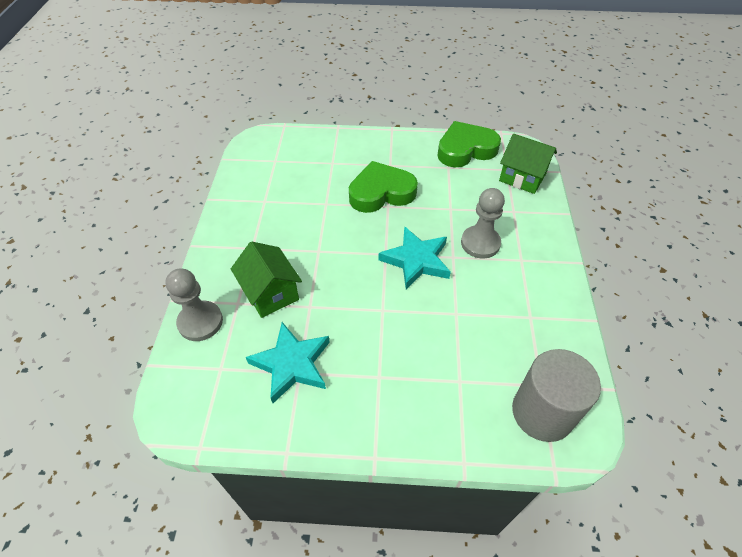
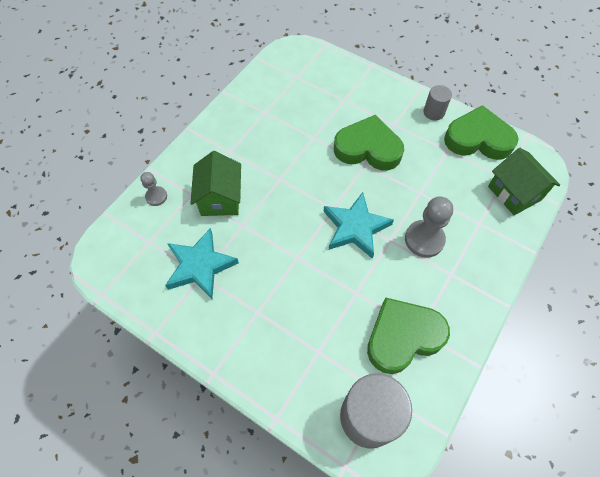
camera: 30 degrees right, 10 degrees up
grey pawn [166,269,223,341] -> grey pawn [141,172,167,206], size x0.57
none -> green heart [367,297,450,374]
none -> grey cylinder [423,85,452,120]

